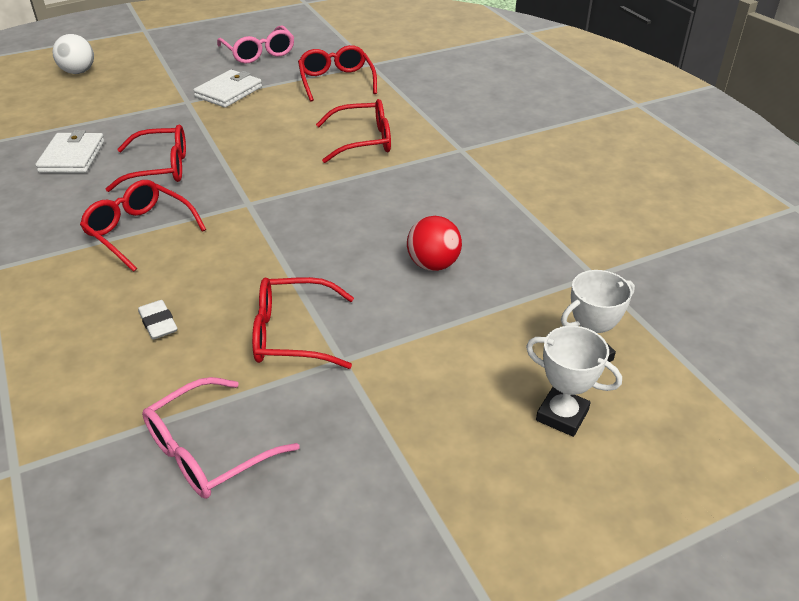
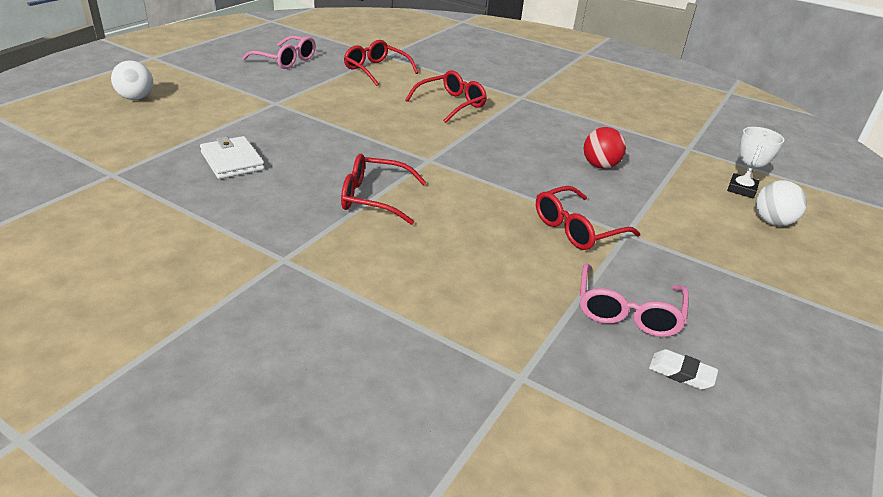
camera: 35 degrees left, 5 degrees down
red glasses [105,125,186,192] -> none
white eraser [138,300,177,339] -> white eraser moved to [649,349,718,389]
white wallet [193,70,262,108] -> none
white trophy [526,326,622,437] -> white ball [756,180,807,226]

